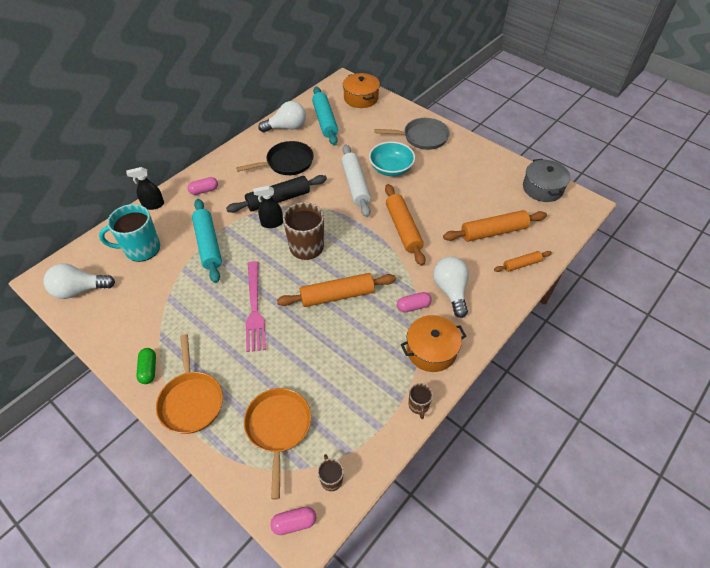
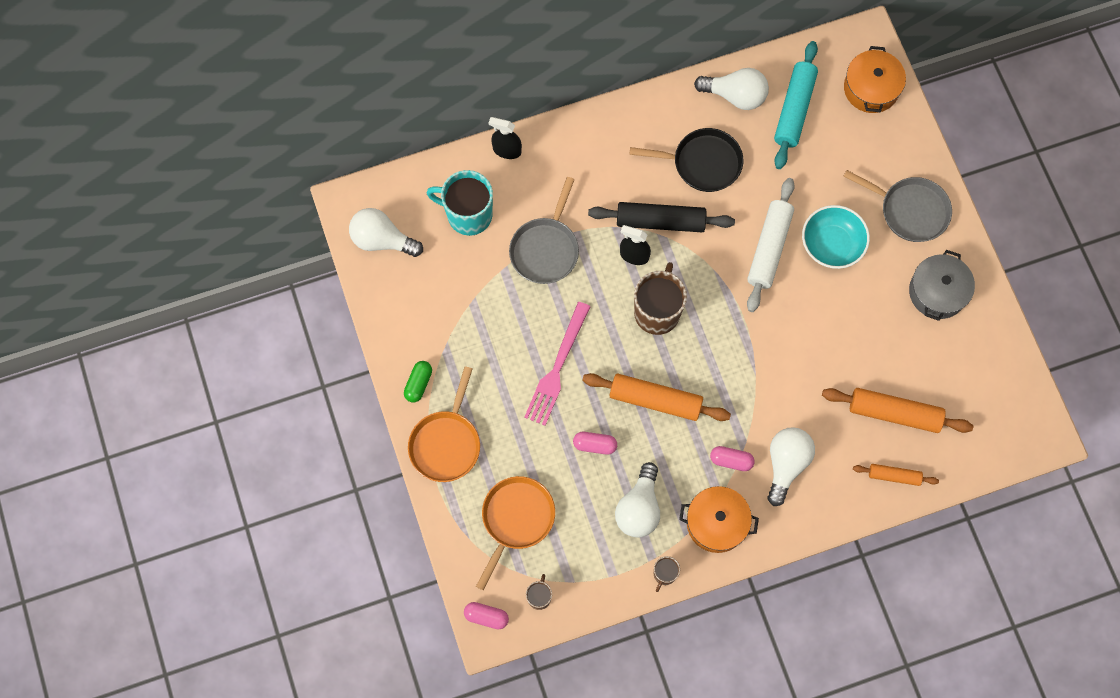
camera: 30 degrees right, 20 degrees up
pink capsule [187,177,218,195] -> pink capsule moved to [573,432,617,455]
turquoise rolling pin [192,199,222,283] -> grey pan [509,177,579,284]
orange rolling pin [385,184,425,266] -> none
grey pot [523,159,570,202] -> grey pot moved to [909,250,975,321]
none -> white light bulb [615,462,660,537]

